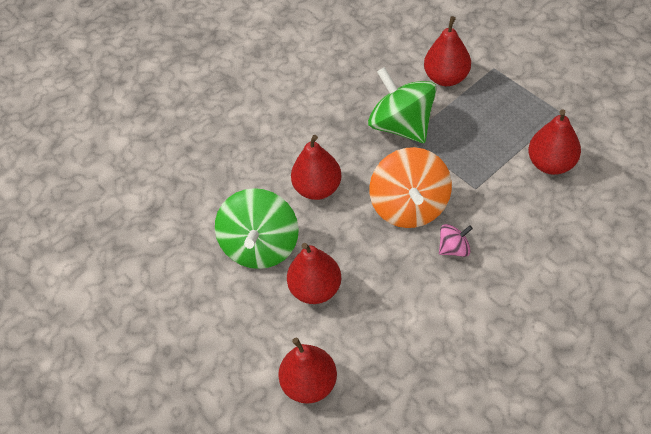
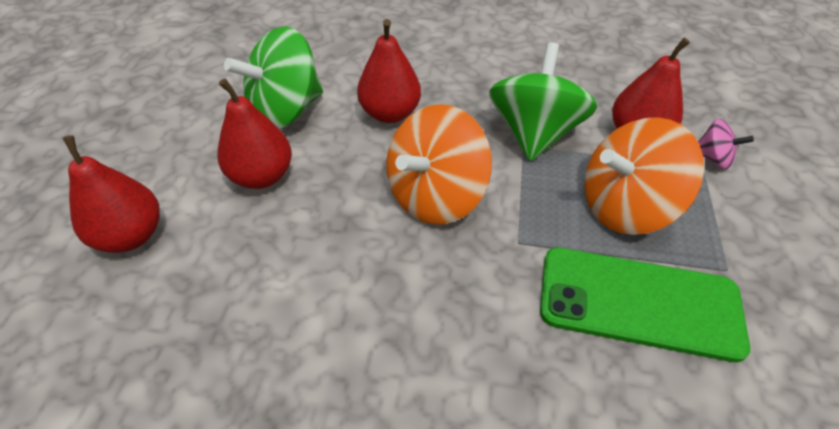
camera: 45 degrees right, 5 degrees down
pink spinning top [439,224,473,257] -> pink spinning top moved to [698,119,754,169]
red pear [528,109,581,175] -> green phone [540,247,750,362]
none -> orange spinning top [585,117,704,235]

